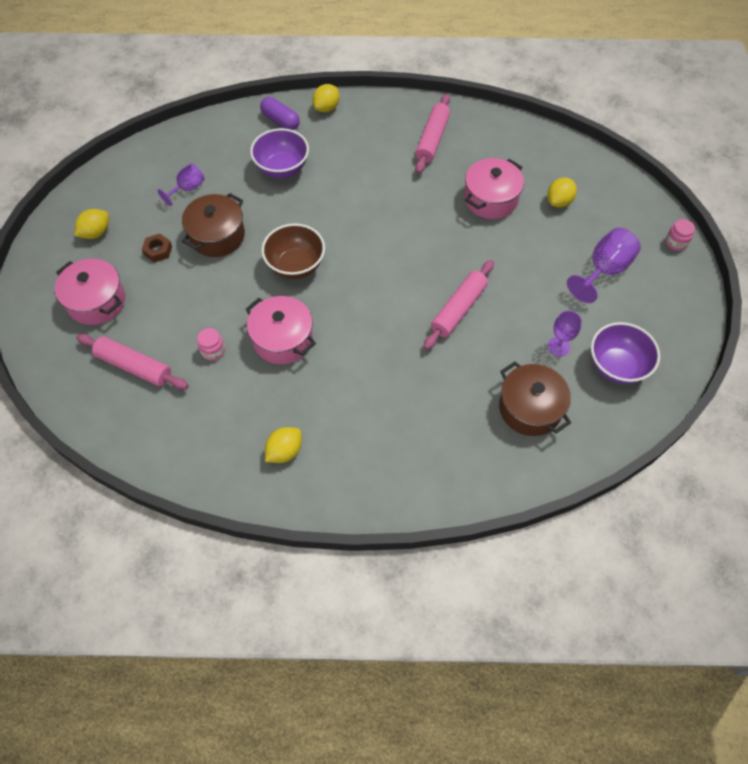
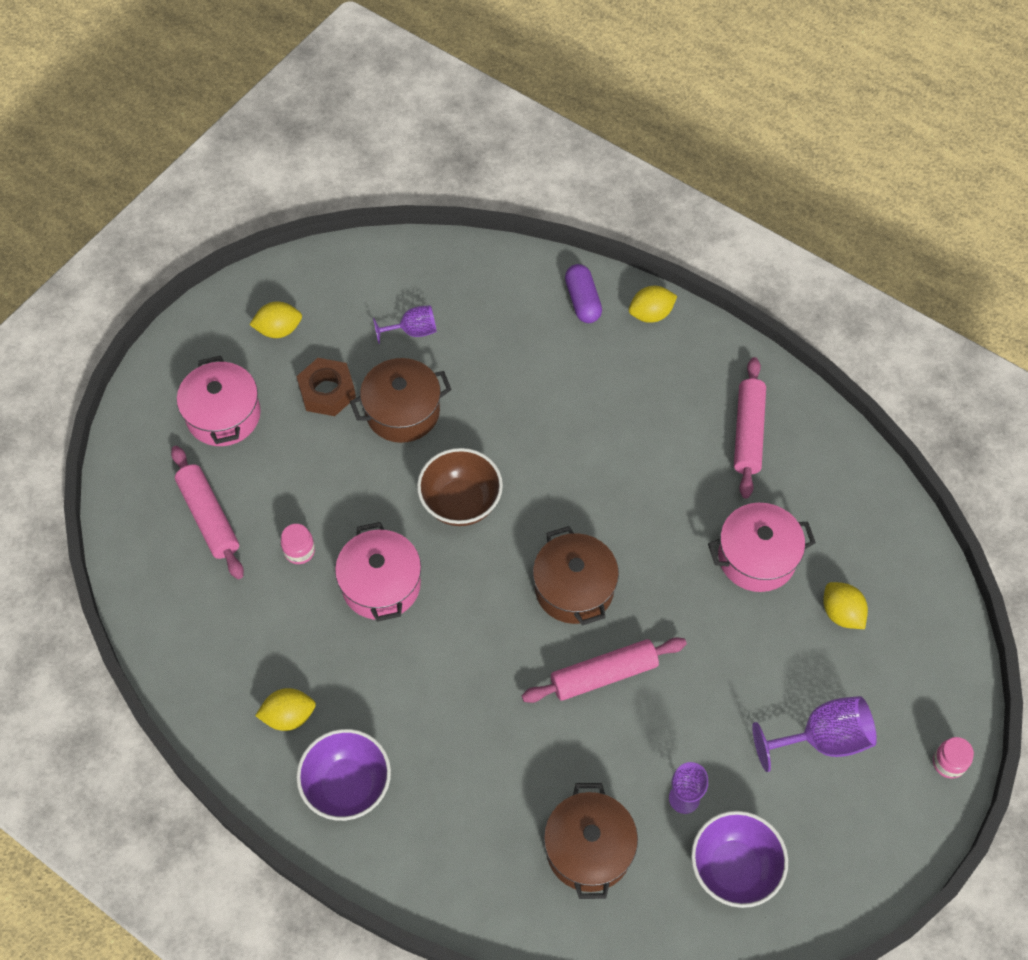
camera: 35 degrees right, 0 degrees up
brown nut [142,234,172,263] -> brown nut [296,358,356,416], size x1.55
purple bowl [250,128,309,178] -> purple bowl moved to [296,729,391,821]
pink rolling pin [415,94,450,174] -> pink rolling pin turned 45 degrees counterclockwise [734,357,766,498]
yellow lemon [547,177,577,208] -> yellow lemon turned 75 degrees clockwise [823,582,868,629]
none -> brown pot [533,526,619,626]

